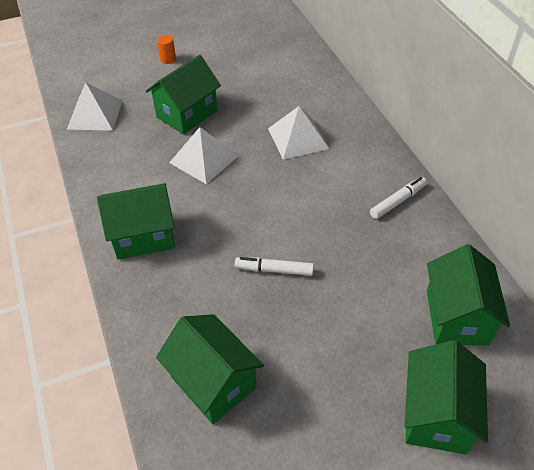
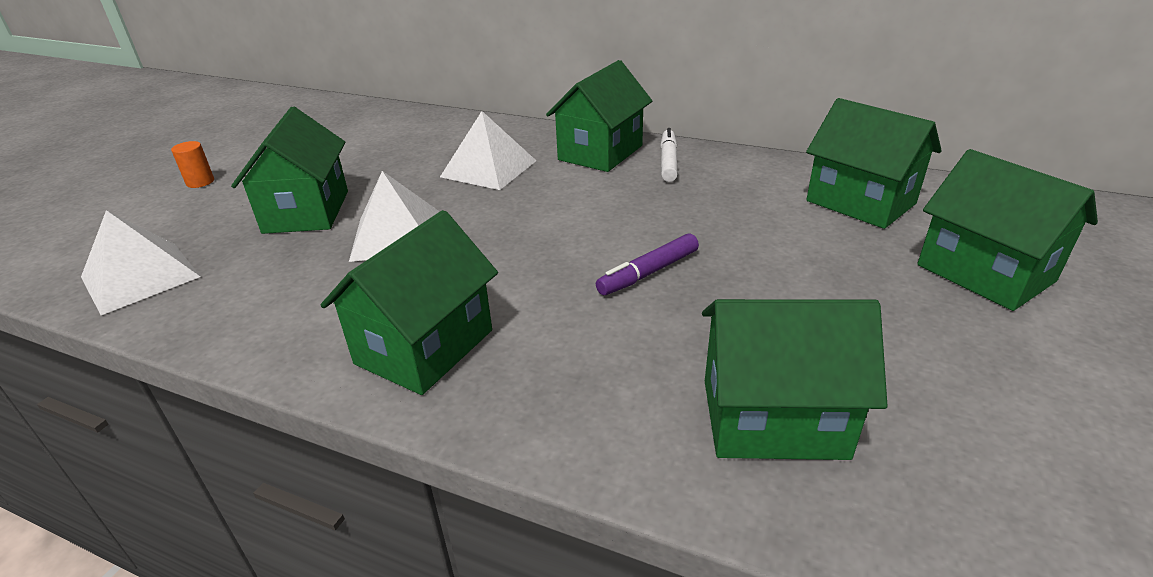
camera: 45 degrees left, 15 degrees down
white marker [235,257,314,276] -> purple marker [596,233,699,295]
none -> green house [546,60,652,172]

